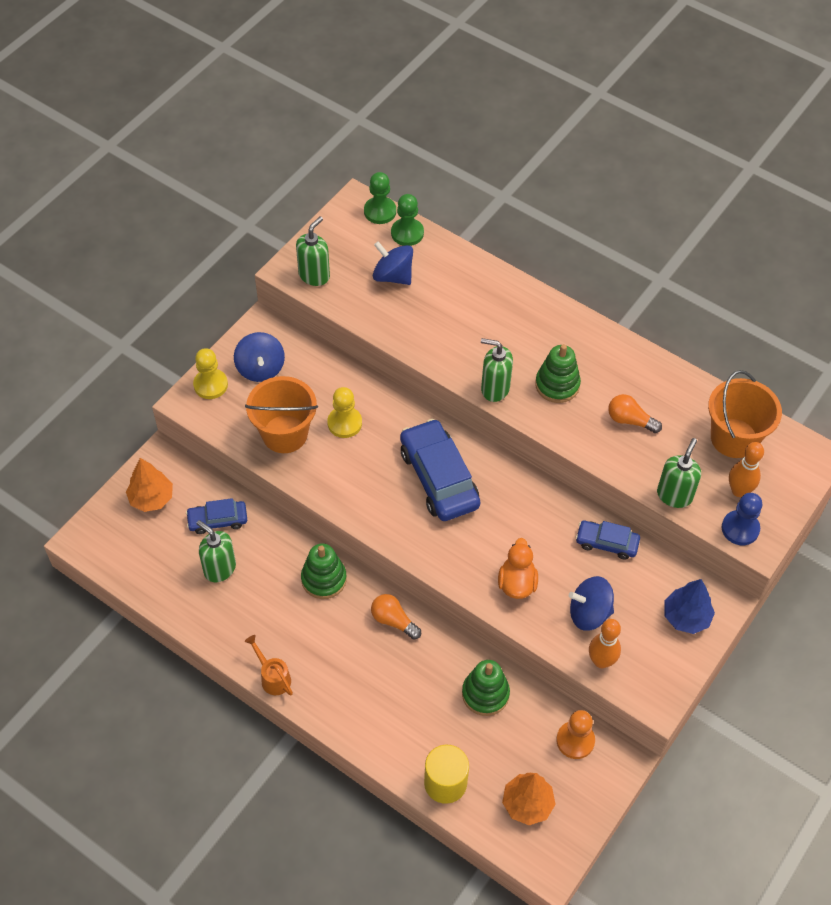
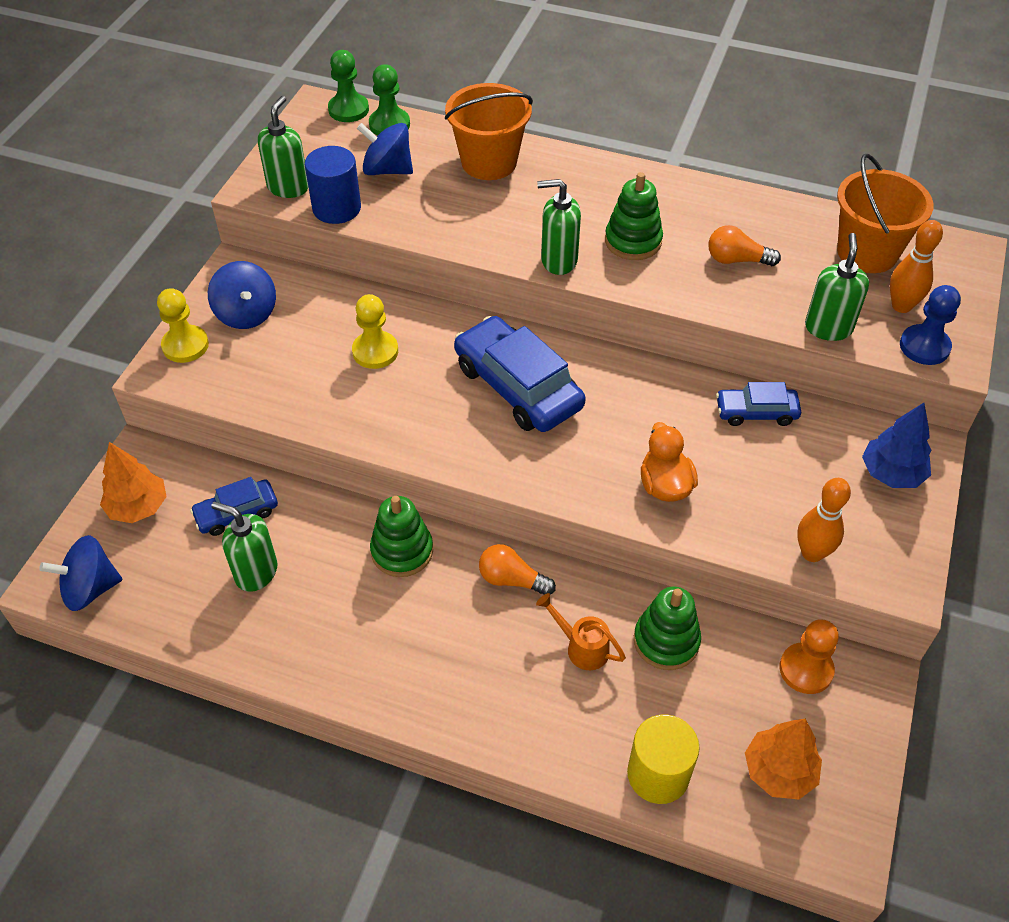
camera: 15 degrees left, 5 degrees down
orange bucket [245,376,318,453] -> orange bucket moved to [445,83,533,180]
orange watering can [245,635,293,696] -> orange watering can moved to [536,593,626,670]
blue spinning top [569,576,614,631] -> blue spinning top moved to [39,535,123,611]
none -> blue cylinder [305,146,361,224]

